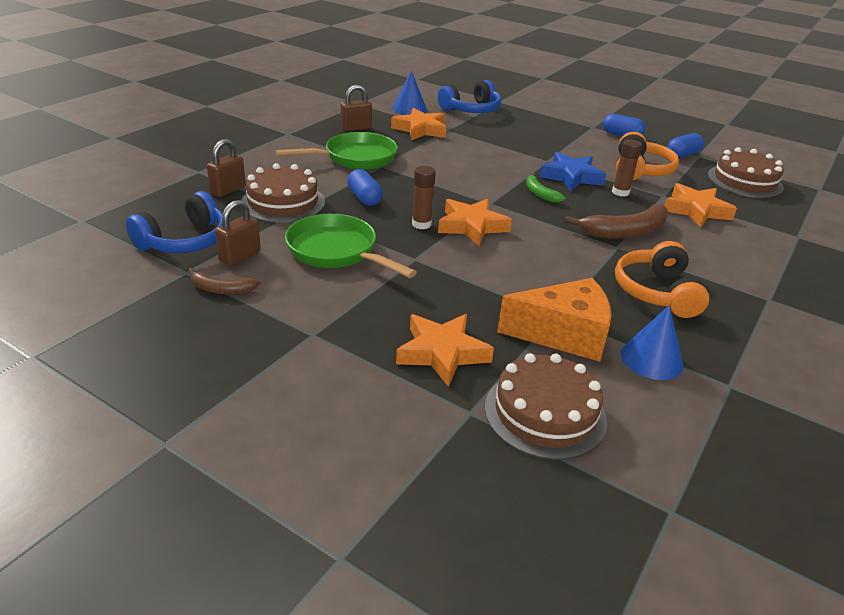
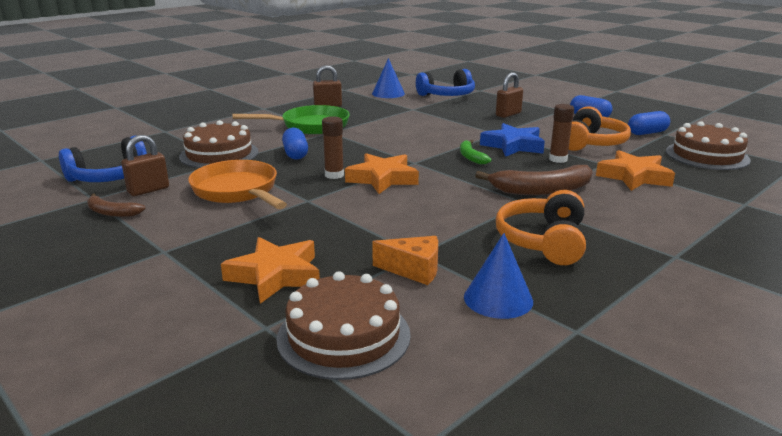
camera: 15 degrees right, 10 degrees down
brown padlock [207,139,246,197] -> brown padlock moved to [496,72,523,118]
green pan [285,214,417,278] -> orange pan [188,160,287,209]
orange star [391,108,446,140] -> none
orange cheese [497,278,612,362] -> orange cheese [372,236,438,285], size x0.59

